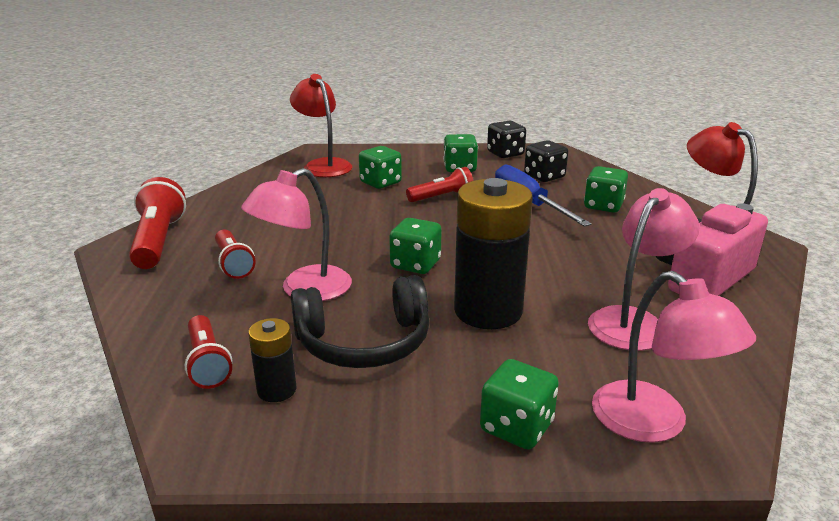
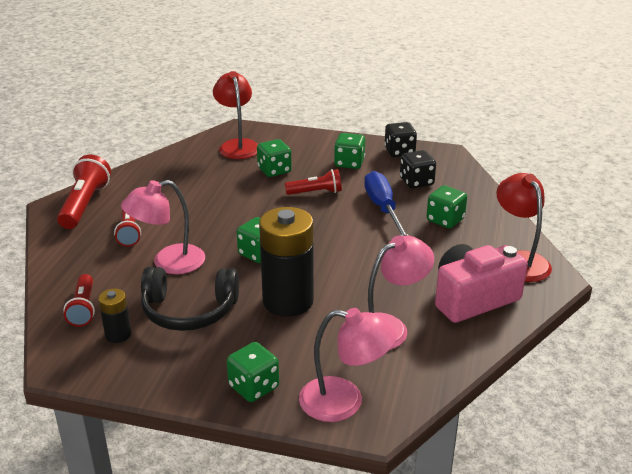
camera: 15 degrees right, 5 degrees up
pink lamp [592,271,756,443] -> pink lamp turned 60 degrees counterclockwise [299,308,397,422]

